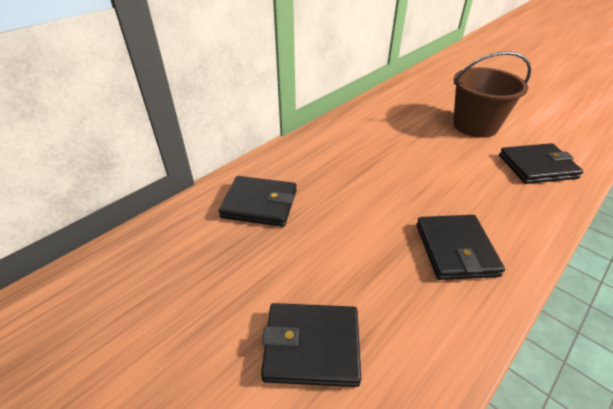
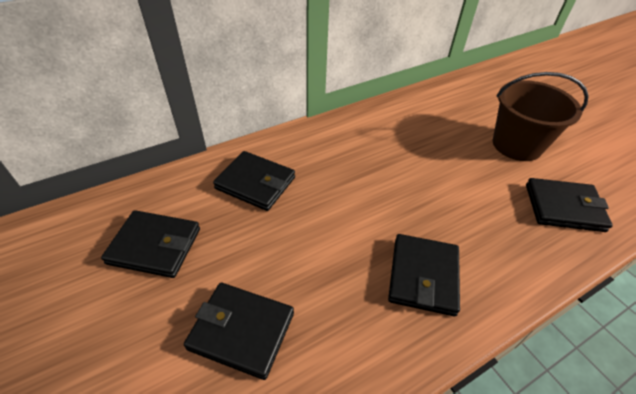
camera: 15 degrees right, 5 degrees up
none -> black wallet [101,210,200,278]

